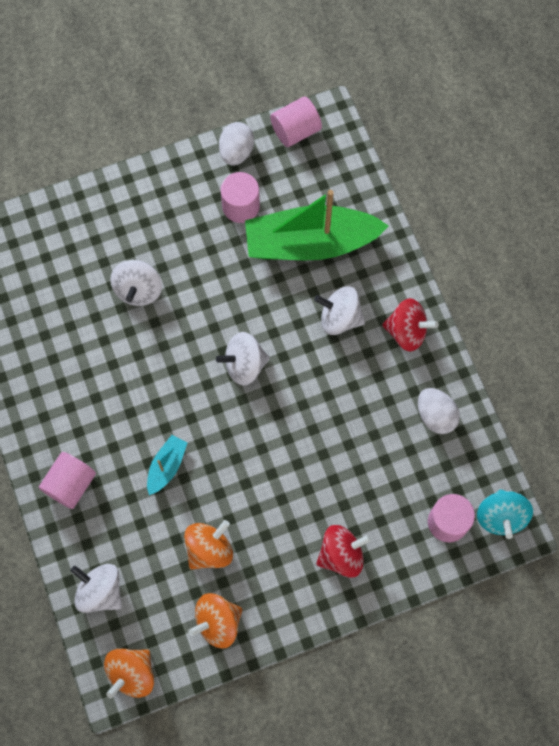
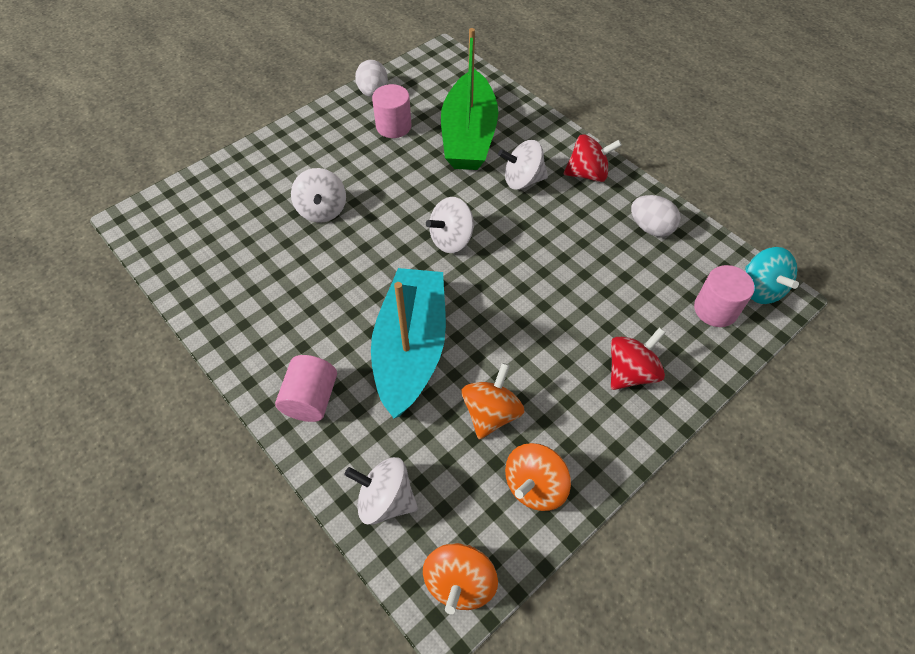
camera: 20 degrees left, 15 degrees down
turquoise boat [147,435,188,495] -> turquoise boat [371,268,446,418], size x2.31
green boat [245,190,389,260] -> green boat turned 60 degrees counterclockwise [441,28,498,170]
pink cylinder [270,96,322,147] -> none

